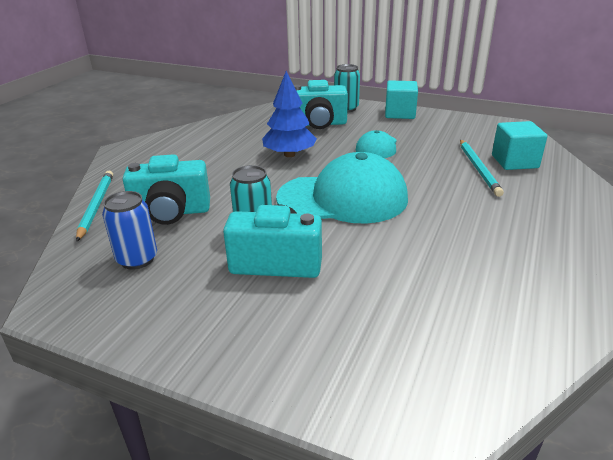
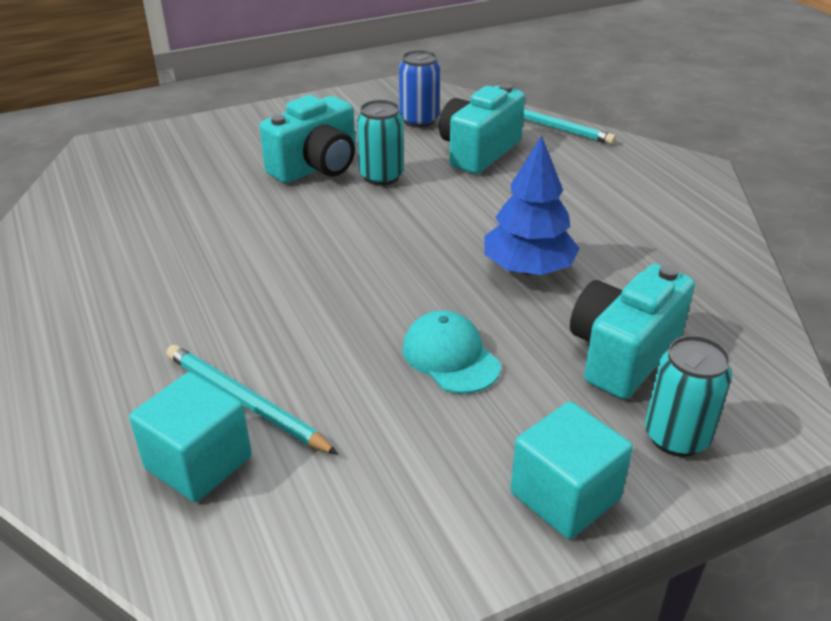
camera: 130 degrees right, 5 degrees up
turquoise cap [276,152,408,224] -> none

